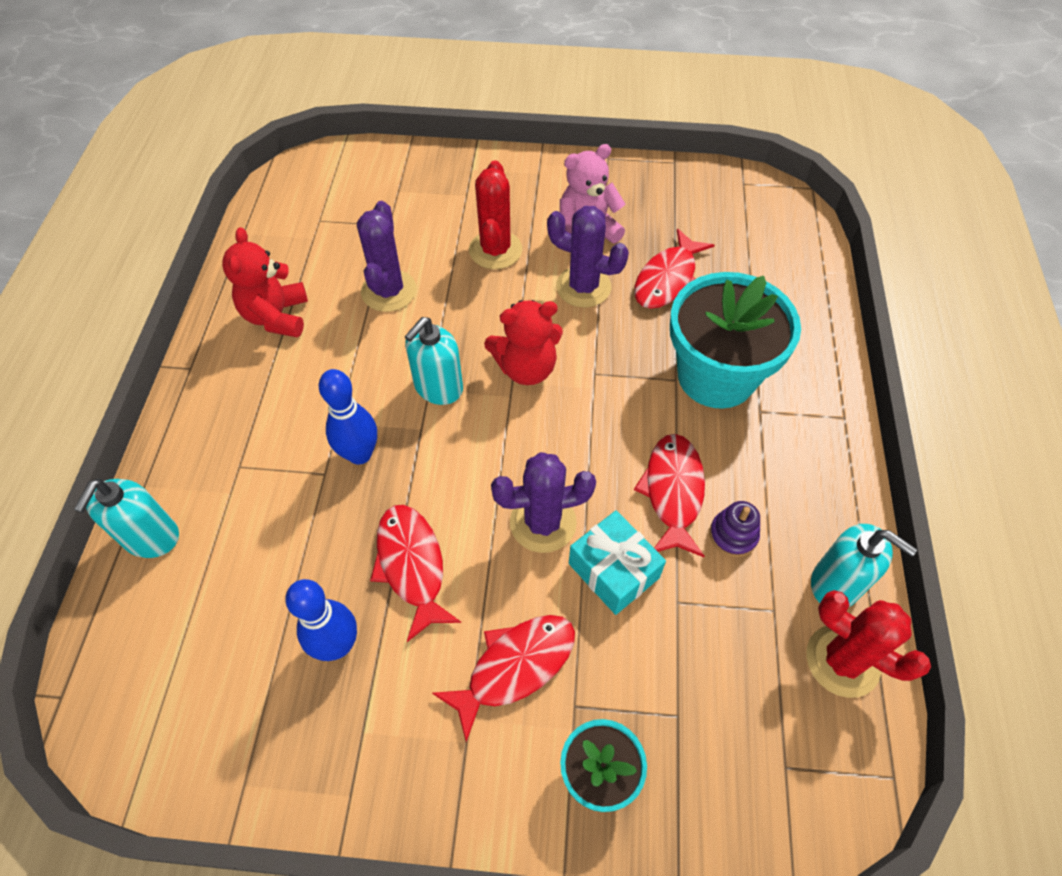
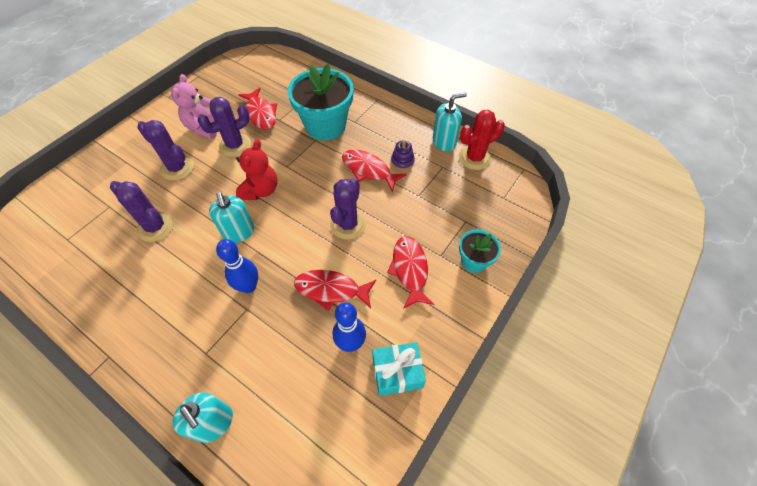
camera: 60 degrees left, 0 degrees up
red teddy bear [222,228,308,337] -> none
red cactus [469,160,522,269] -> purple cactus [137,120,194,181]
turquoise gift [569,510,666,615] -> turquoise gift moved to [372,342,426,396]

